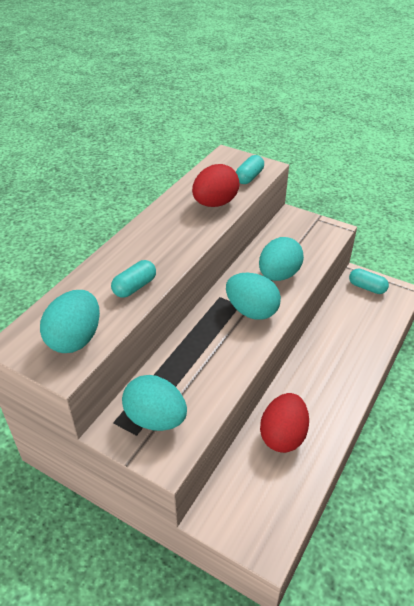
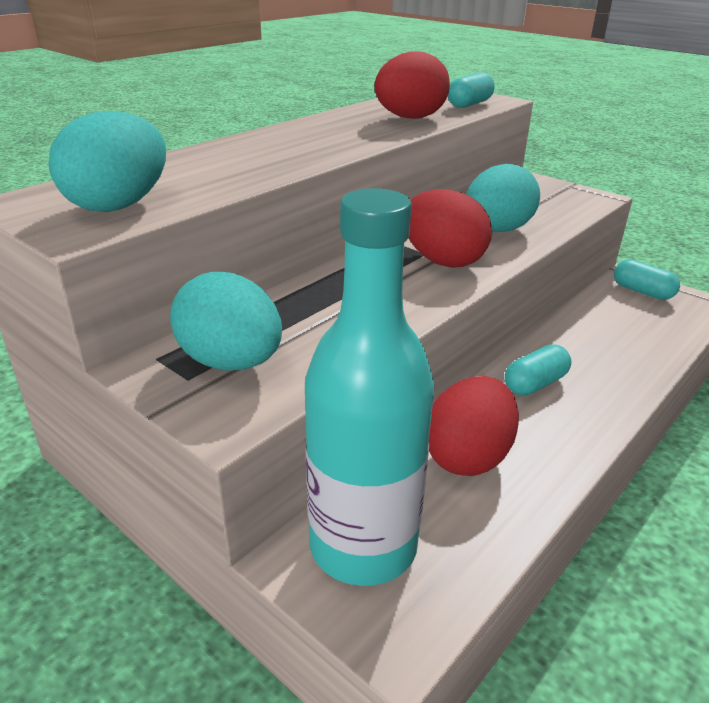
camera: 10 degrees right, 10 degrees down
turquoise capsule [111,260,156,298] -> turquoise capsule moved to [505,344,571,395]
turquoise egg [226,273,281,320] -> red egg [409,189,492,268]
none -> turquoise bottle [305,188,435,586]

